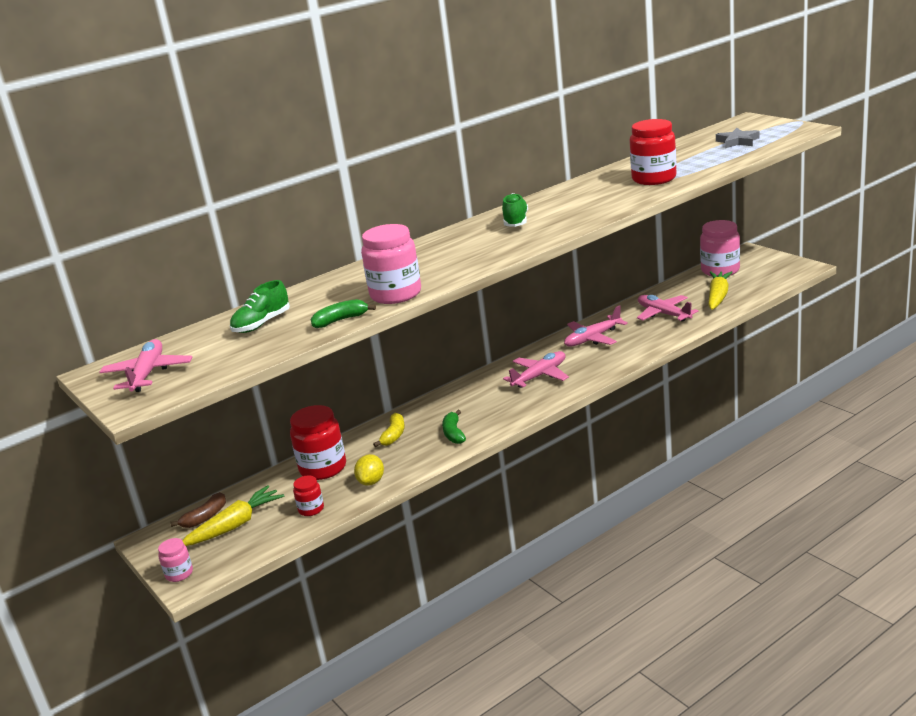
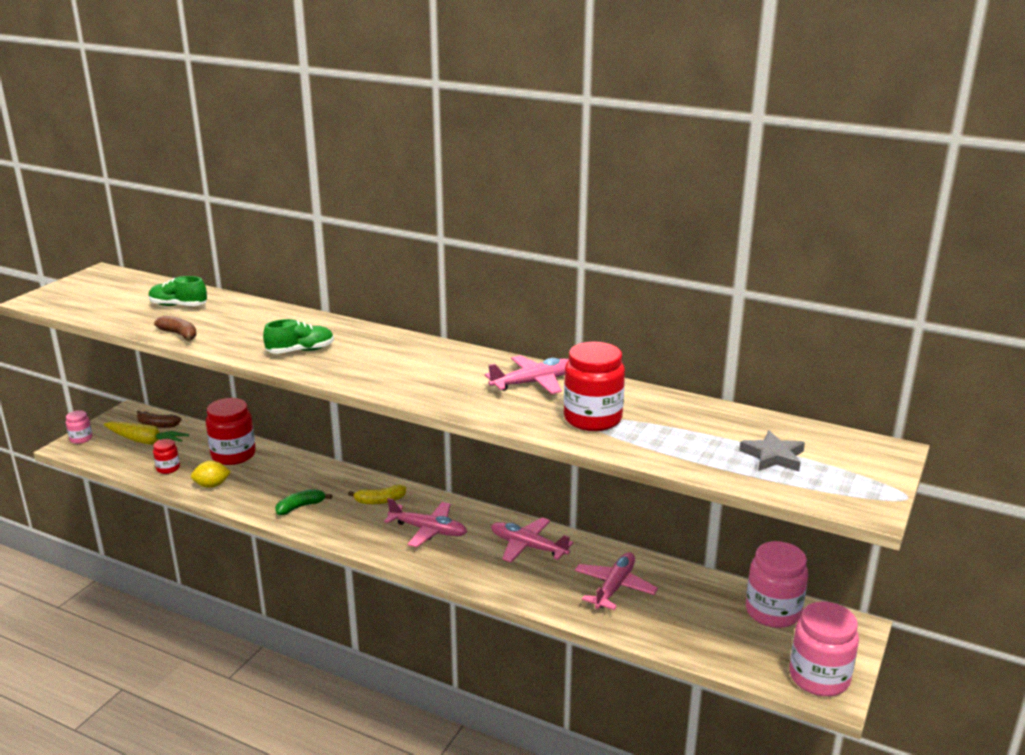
camera: 60 degrees right, 0 degrees up
pink plane [99,339,192,392] -> pink plane moved to [485,355,569,394]
green banana [311,299,376,328] -> brown banana [154,316,197,342]
pink jar [361,224,421,304] -> pink jar moved to [789,601,859,696]
yellow banana [373,413,405,447] -> yellow banana moved to [348,485,406,504]
green shoe [502,193,528,227] -> green shoe moved to [263,319,334,354]
yellow carrot [708,271,733,310] -> none

